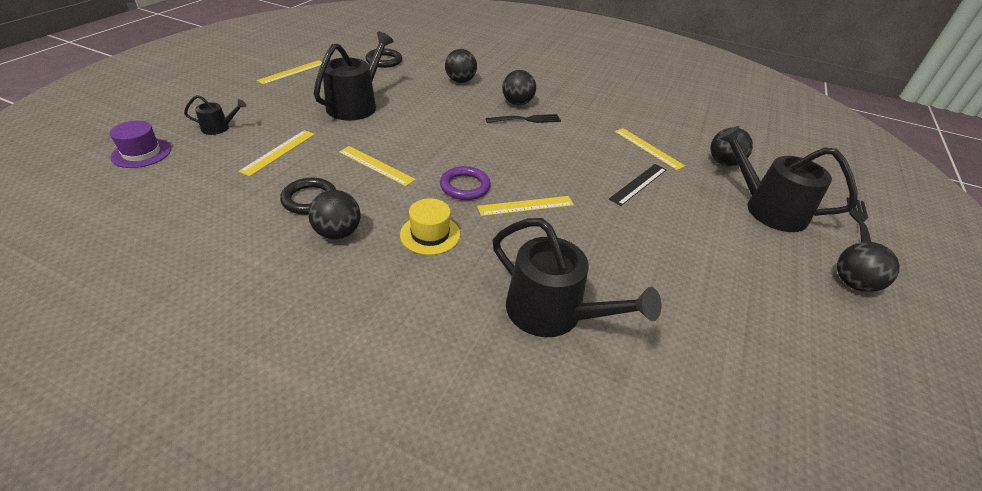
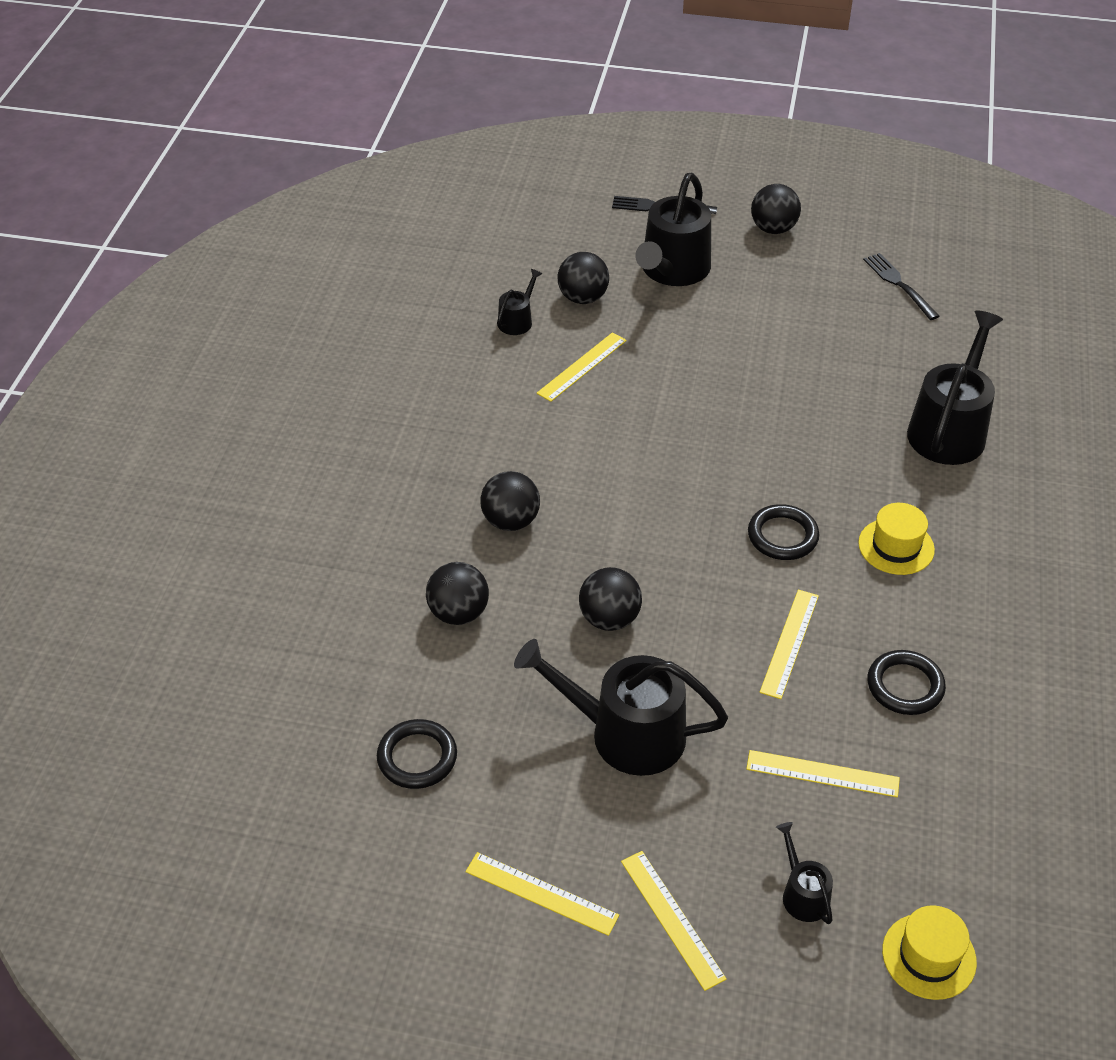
camera: 100 degrees left, 5 degrees up
purple hat [110,121,171,168] -> yellow hat [882,905,977,1000]
black ball [308,190,361,240] -> black ball moved to [579,567,642,631]
purple ring [440,166,491,200] -> black ring [748,504,819,560]
yellow ruler [477,196,574,216] -> yellow ruler moved to [621,851,727,991]
black fork [486,114,561,123] -> black fork moved to [863,253,939,320]
black ruler [609,164,667,206] -> none
none -> black watering can [497,269,542,335]

